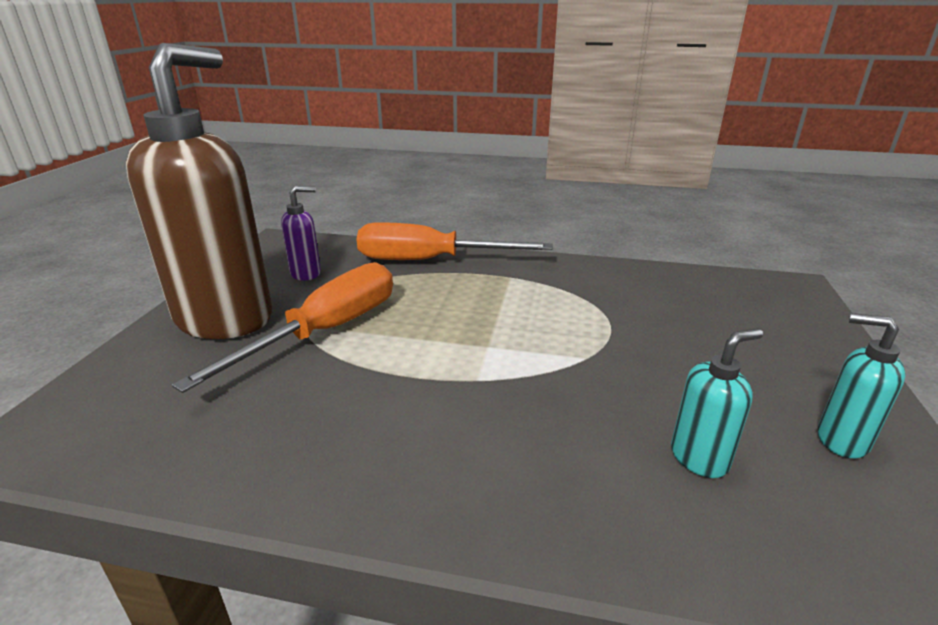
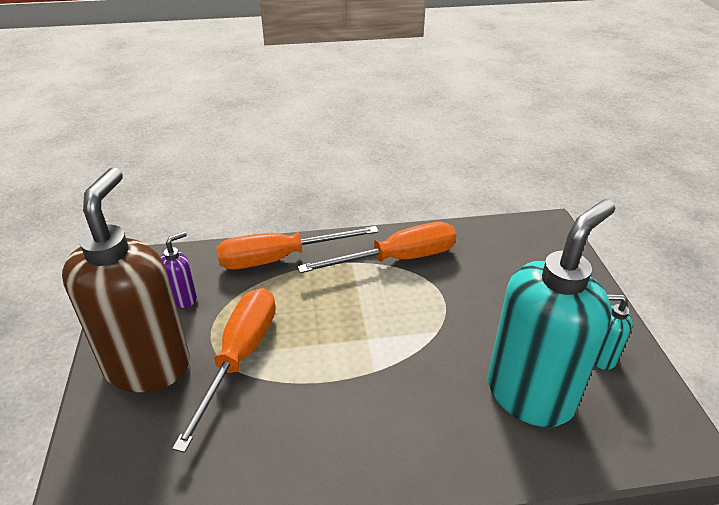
camera: 20 degrees left, 10 degrees up
turquoise soap dispenser [671,328,763,478] -> turquoise soap dispenser [488,199,615,427], size x2.40
none -> orange screwdriver [297,222,456,273]

